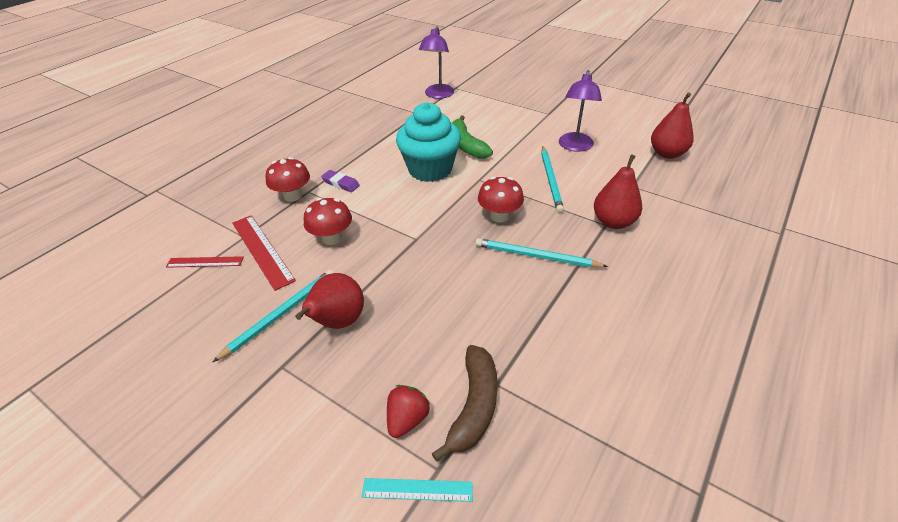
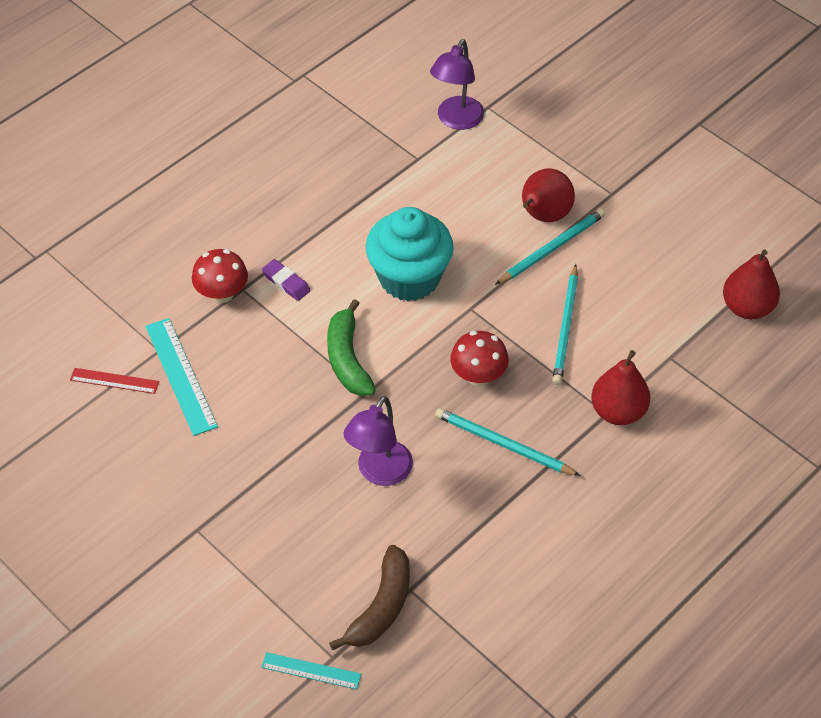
camera: 10 degrees right, 10 degrees up
turquoise pencil [213,270,334,362] -> turquoise pencil moved to [495,209,605,285]
red ruler [232,215,296,291] -> turquoise ruler [145,318,218,436]
red pear [295,273,364,329] -> red pear moved to [522,168,575,222]
red mushroom [304,198,352,245] -> none
red strawberry [387,385,430,438] -> none
green banana [452,115,493,159] -> green banana moved to [327,299,376,396]
purple lamp [559,70,602,152] -> purple lamp moved to [343,396,413,486]

